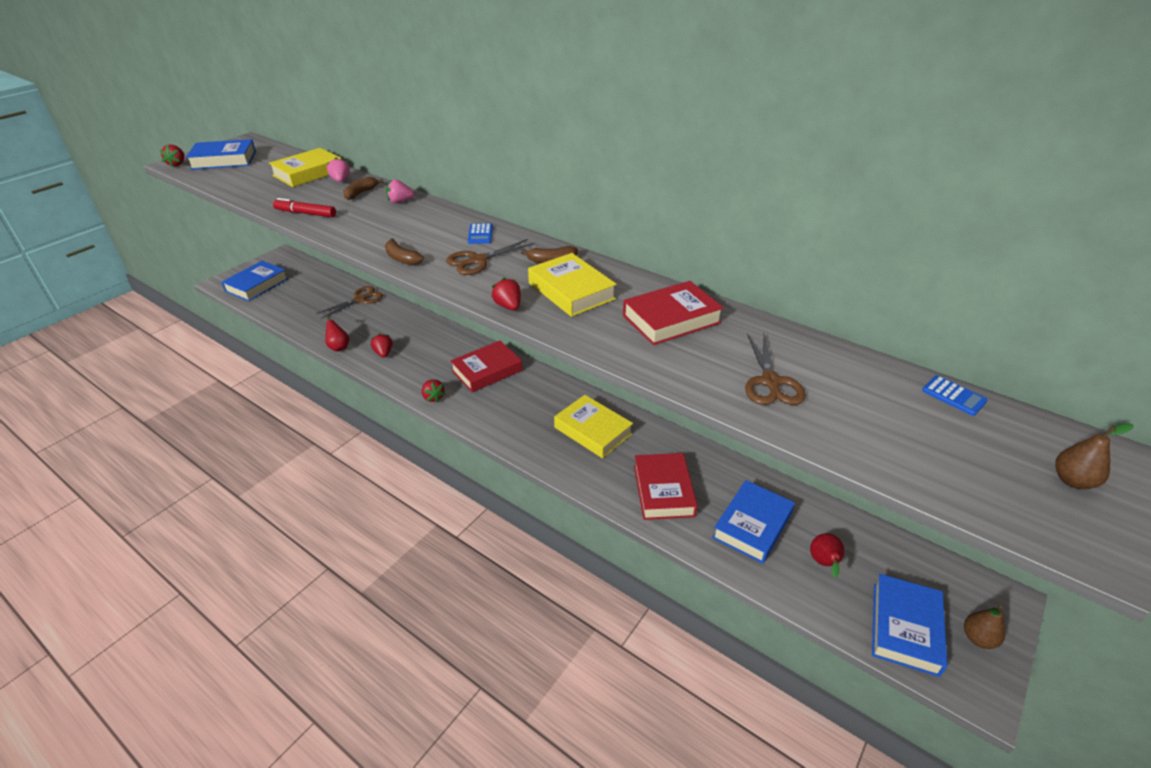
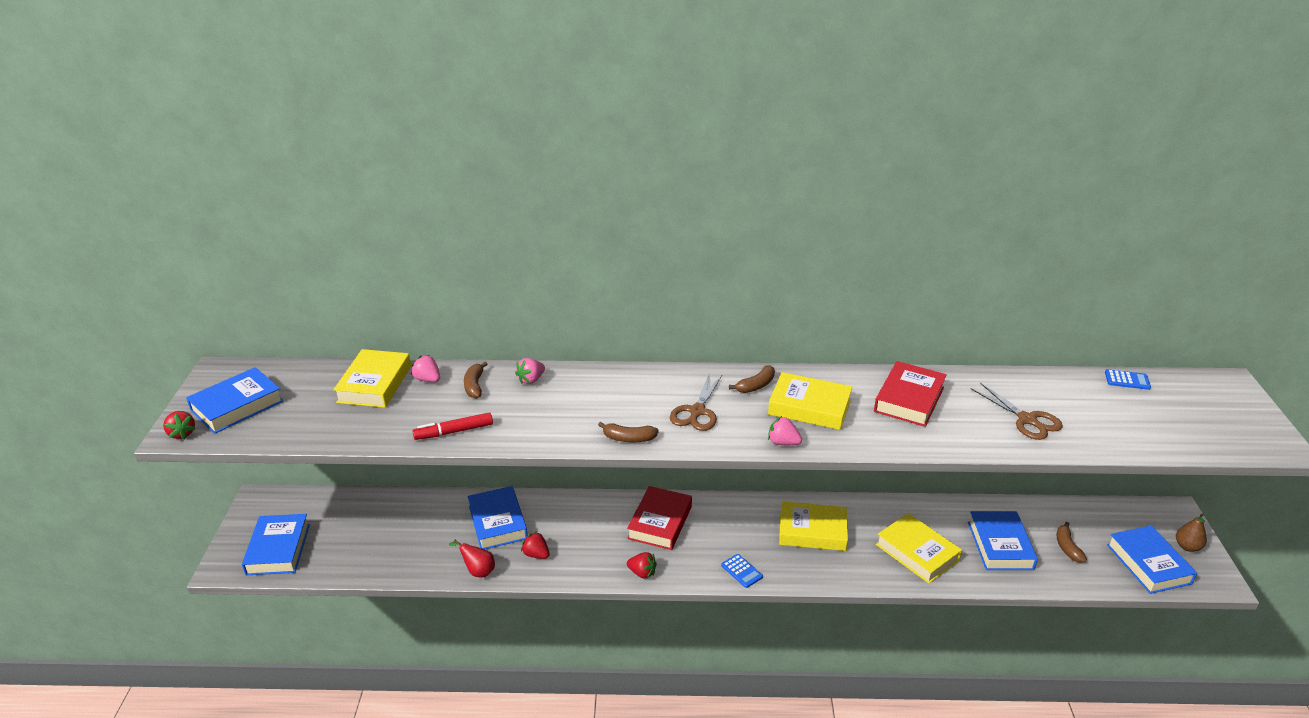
camera: 35 degrees left, 5 degrees down
brown scissors [316,286,383,319] -> none
blue calculator [468,223,493,244] -> blue calculator moved to [721,554,763,588]
red strawberry [491,278,521,311] -> pink strawberry [768,416,802,445]
red book [634,453,698,520] -> yellow book [876,513,962,584]
red pear [810,533,845,578] -> brown banana [1056,522,1087,563]
brown pear [1055,423,1133,489] -> none
none -> blue book [468,486,528,550]

